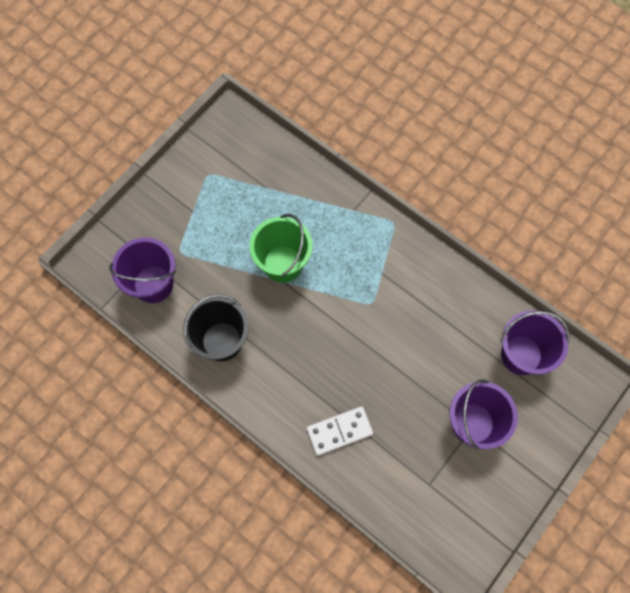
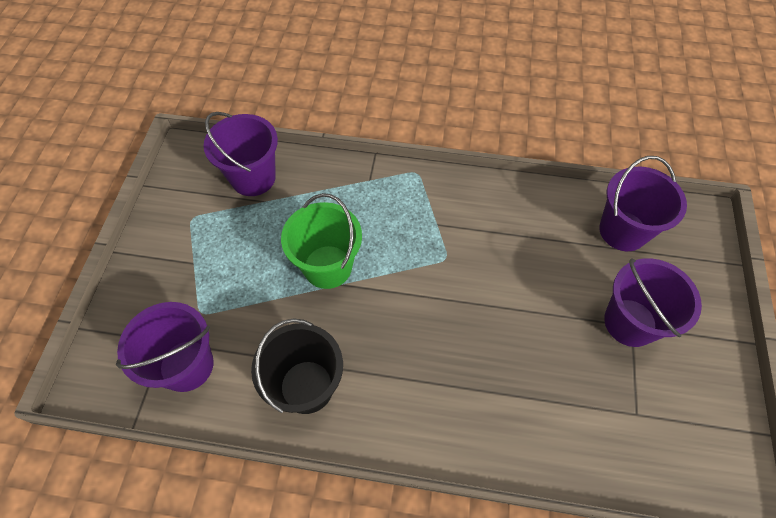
camera: 30 degrees left, 10 degrees down
white domino [307,406,373,456] -> none
none -> purple bucket [204,112,278,196]

